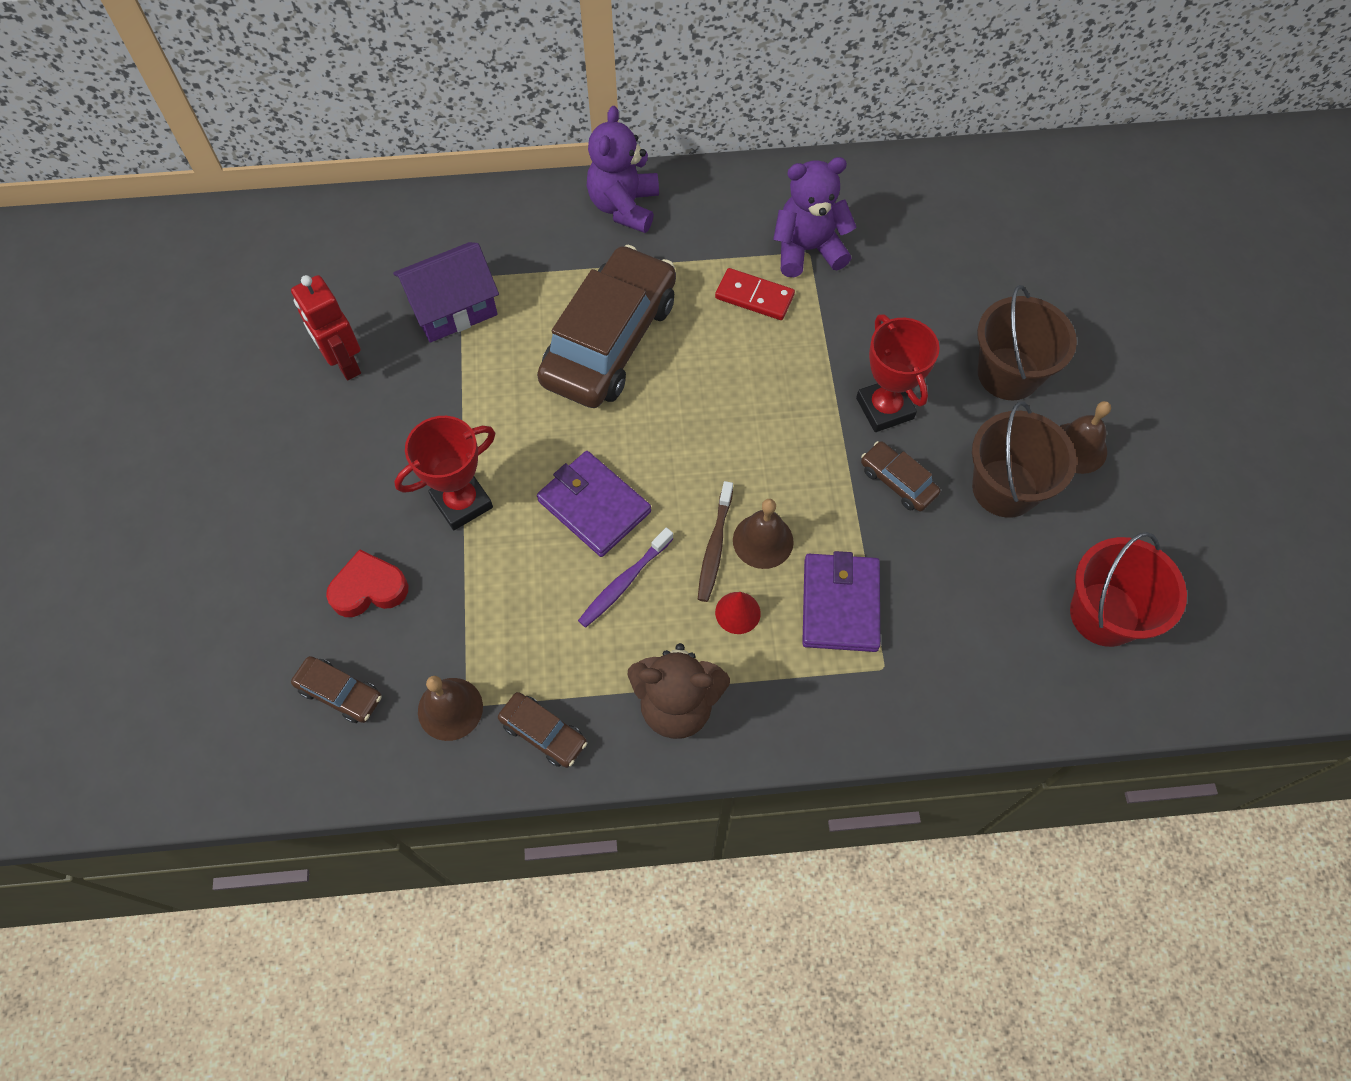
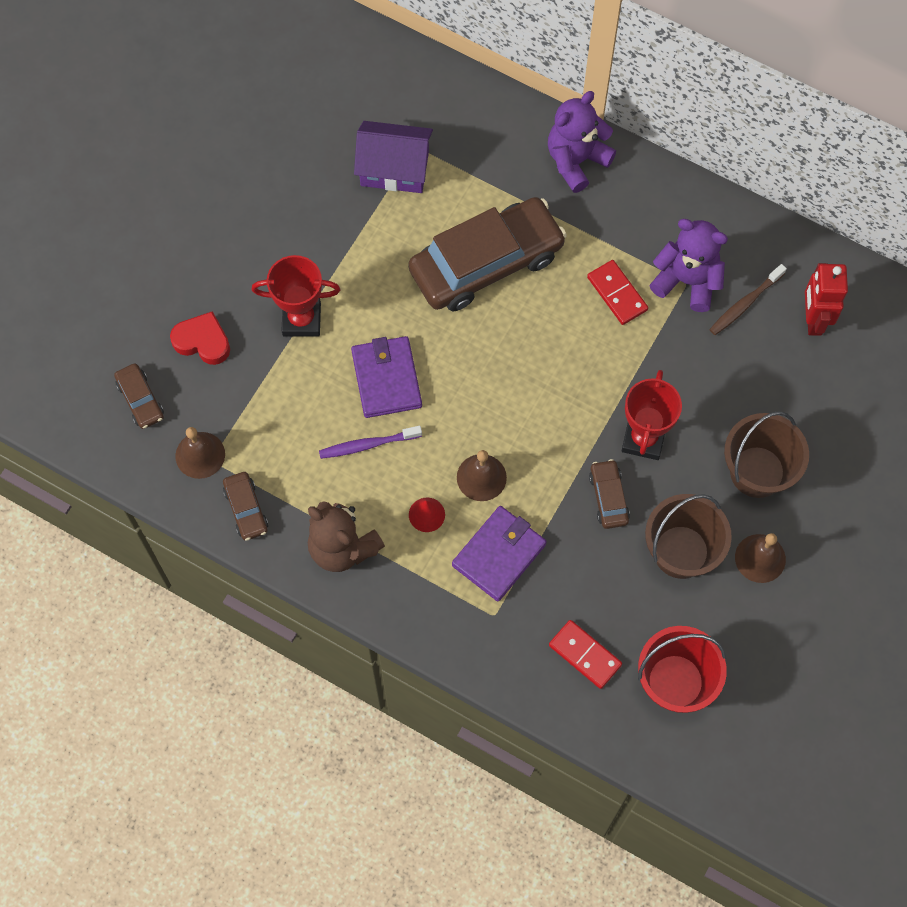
camera: 35 degrees right, 5 degrees up
red robot [291,275,361,380] -> red robot moved to [805,263,848,336]
brown toothbrush [698,481,733,602] -> brown toothbrush moved to [709,264,787,335]
none -> red domino [549,620,622,689]

